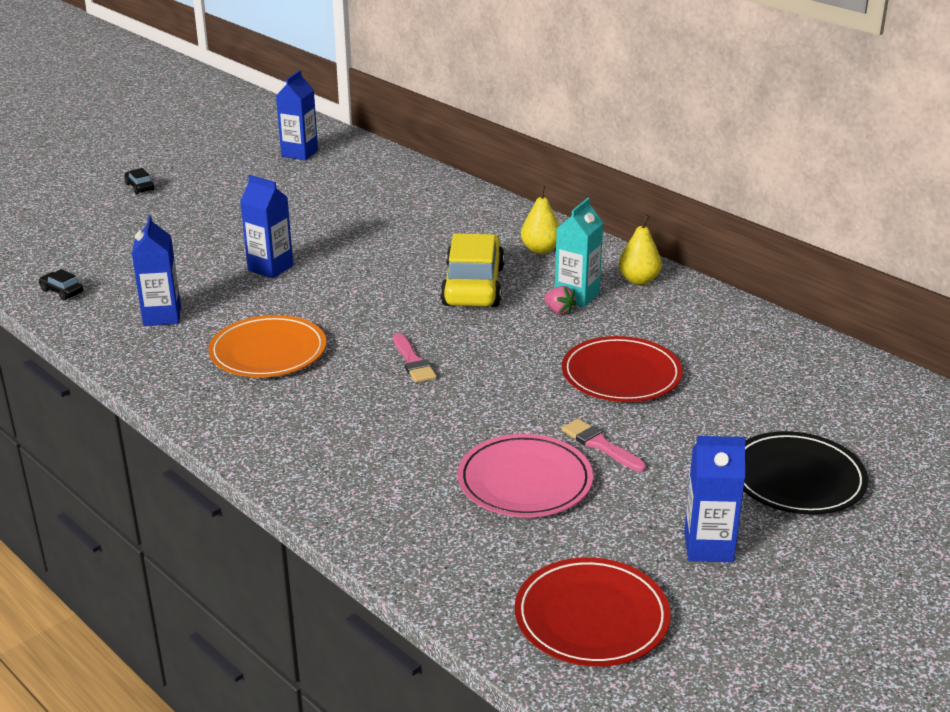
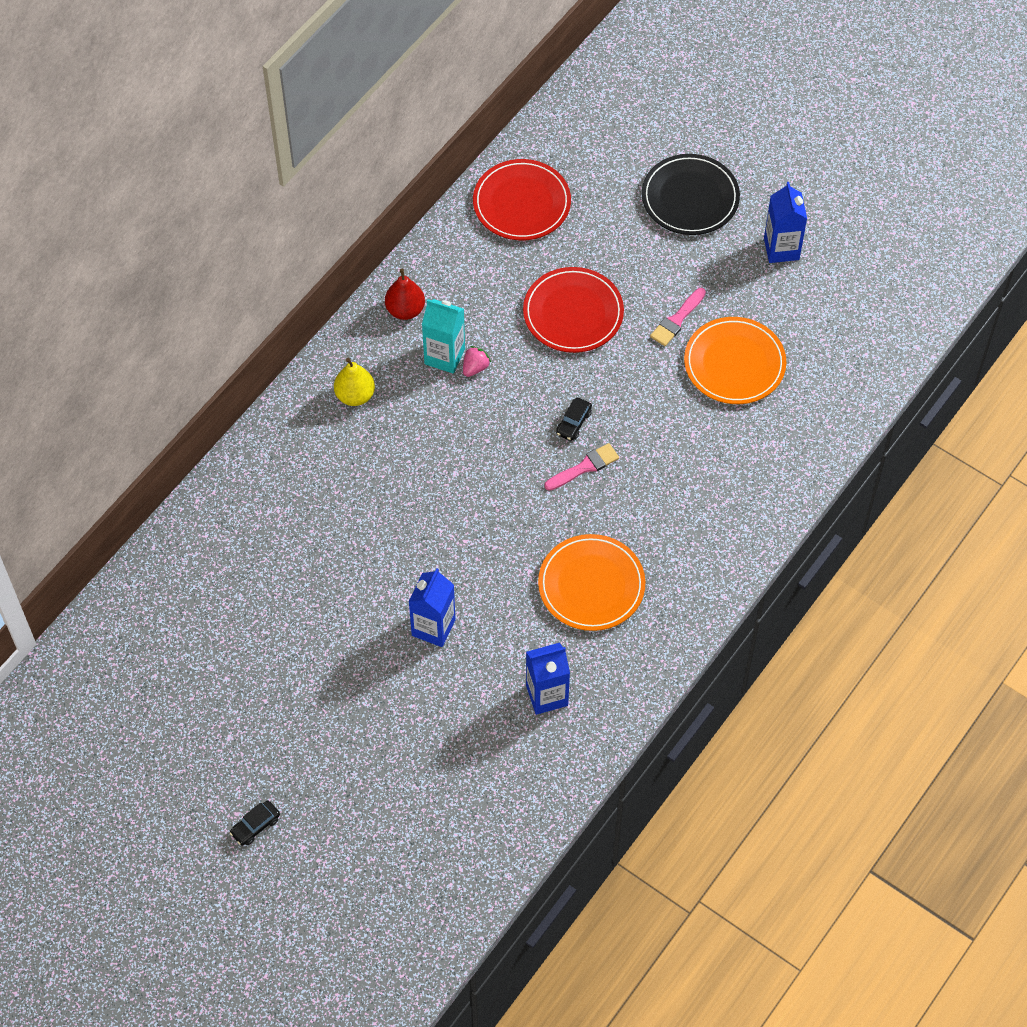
camera: 100 degrees left, 30 degrees up
black car [38,269,83,300] -> black car moved to [556,398,592,441]
blue carton [276,70,318,160] -> none
yellow car [440,233,505,307] -> none
pink plate [457,434,593,517] -> orange plate [684,317,786,404]
red plate [515,557,671,667] -> red plate moved to [473,159,571,240]
yellow pear [619,215,662,285] -> red pear [385,268,425,320]

